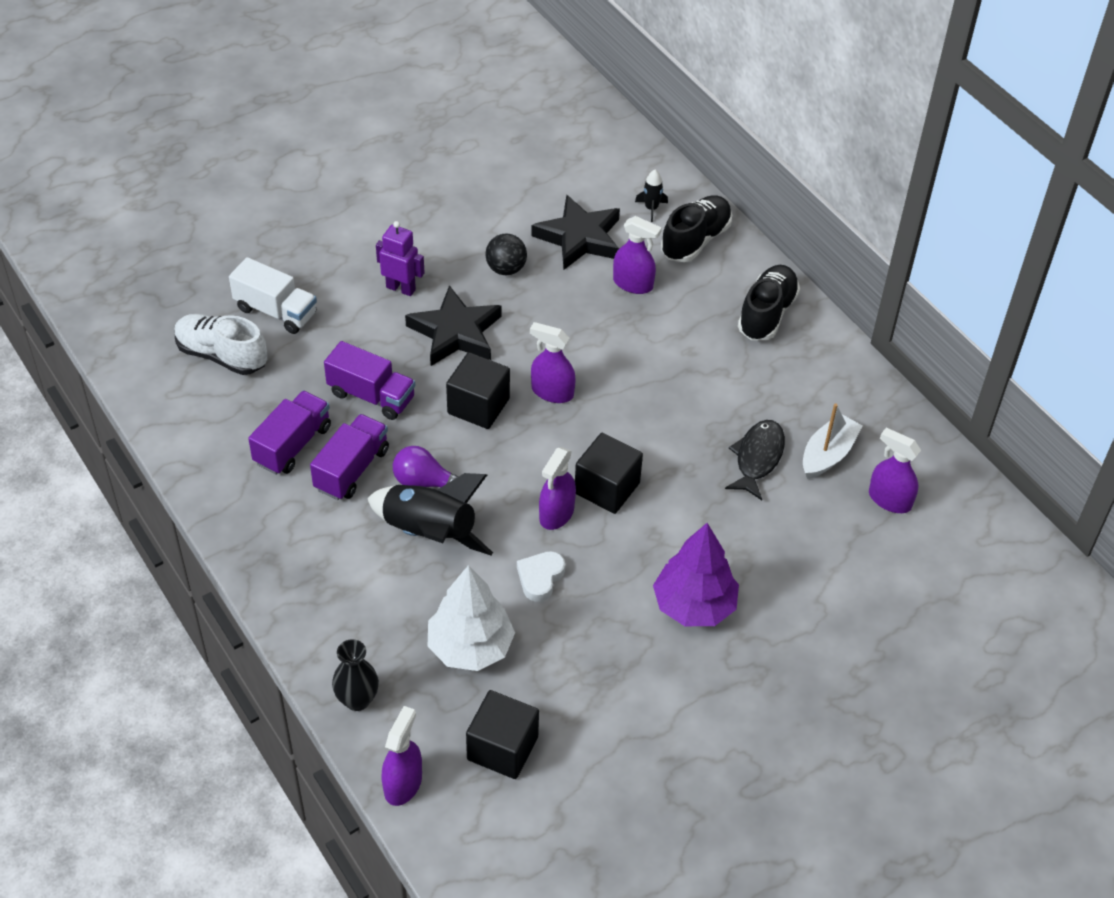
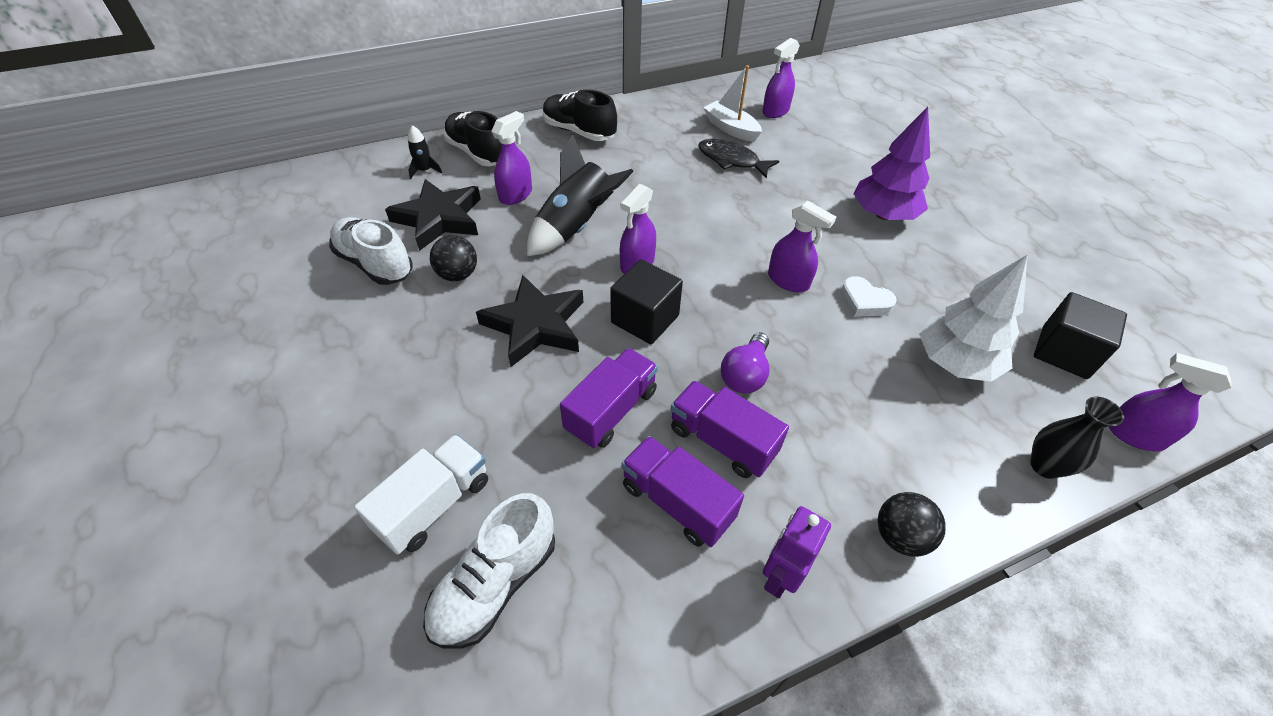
camera: 80 degrees left, 0 degrees up
black rocket [367,473,493,555] -> black rocket moved to [527,134,634,256]
purple robot [376,221,425,296] -> purple robot moved to [763,506,831,598]
black cube [575,433,643,514] -> none
none -> white shoe [329,217,413,285]
none -> black ball [878,492,946,557]

